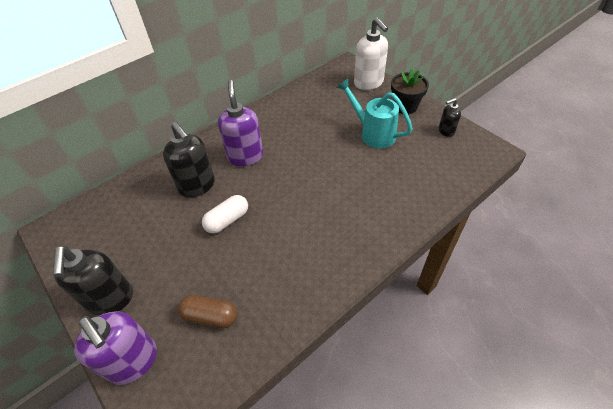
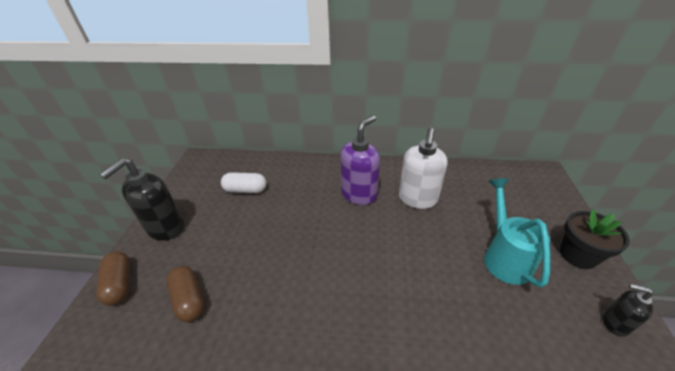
camera: 45 degrees right, 10 degrees down
purple soap dispenser [74,311,157,385] -> brown capsule [96,252,130,306]
black soap dispenser [163,122,215,198] -> none
white capsule [202,195,248,233] -> white capsule moved to [221,172,267,193]
white soap dispenser [354,18,388,90] -> white soap dispenser moved to [399,128,448,209]

